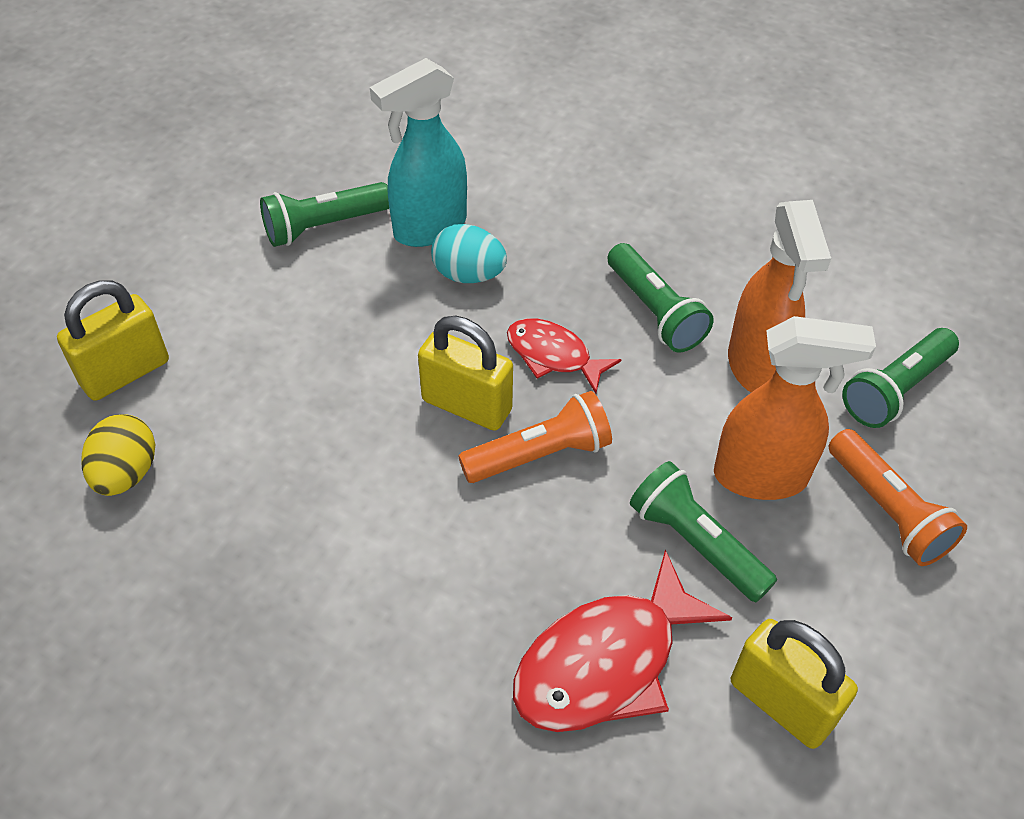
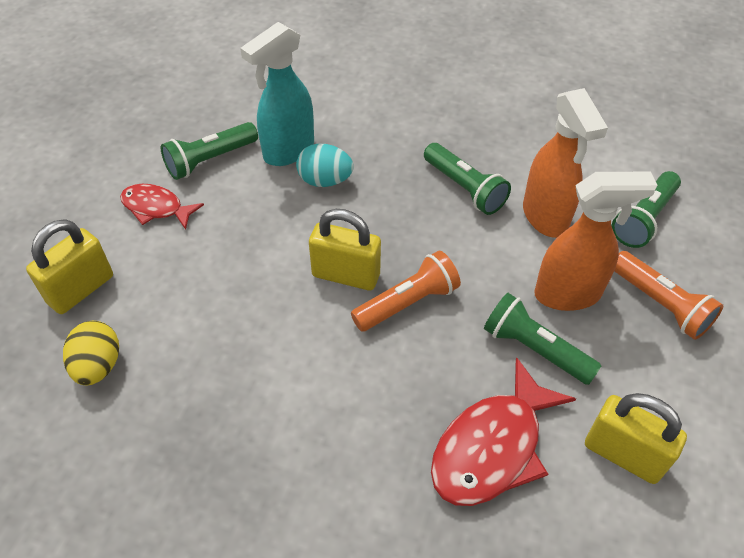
camera: 10 degrees left, 0 degrees up
red fish [507,318,621,394] -> red fish moved to [120,184,204,230]

